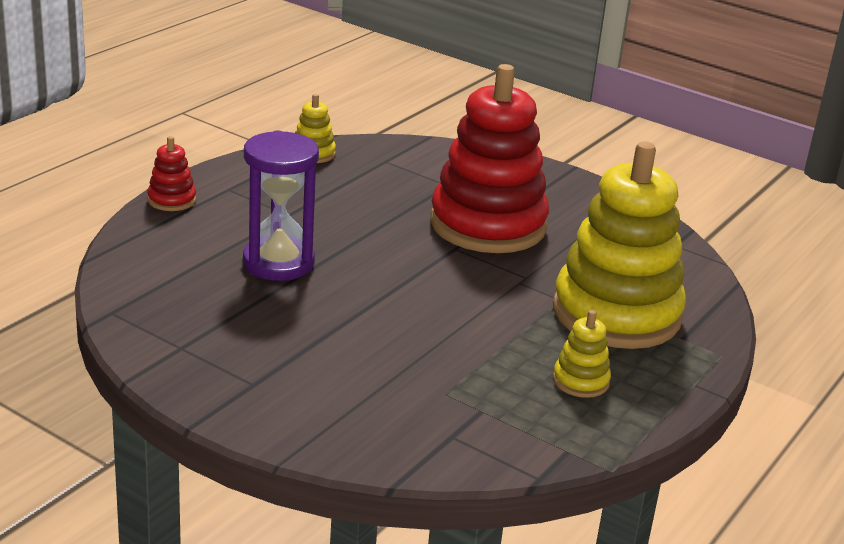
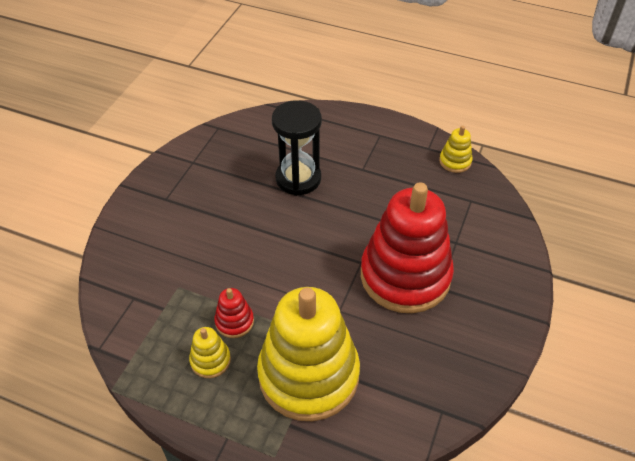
camera: 80 degrees right, 20 degrees up
red stacking toy [147,136,196,211] -> red stacking toy moved to [214,288,254,338]
purple hourglass [243,130,319,281] -> black hourglass [272,100,322,196]

